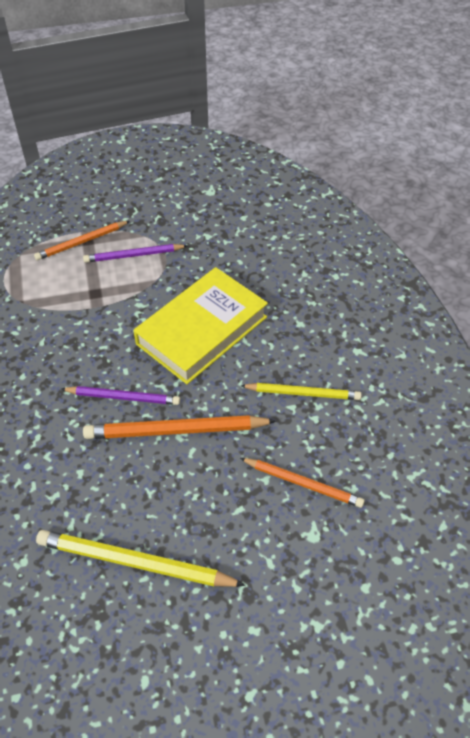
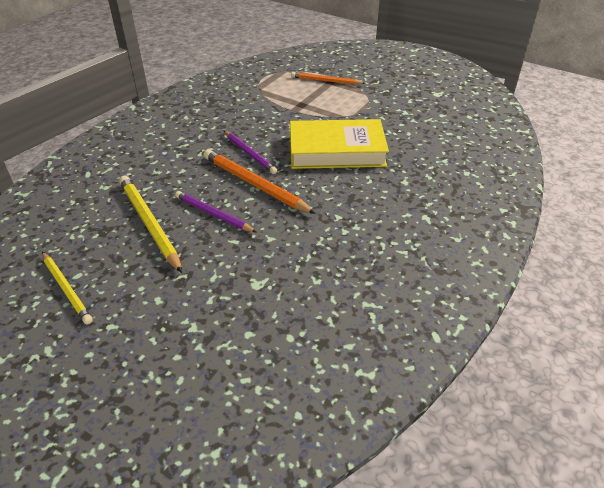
camera: 45 degrees right, 10 degrees down
purple pencil [83,244,187,263] -> purple pencil moved to [175,191,257,233]
yellow pencil [240,383,362,400] -> yellow pencil moved to [42,252,93,324]
orange pencil [240,458,365,508] -> none

